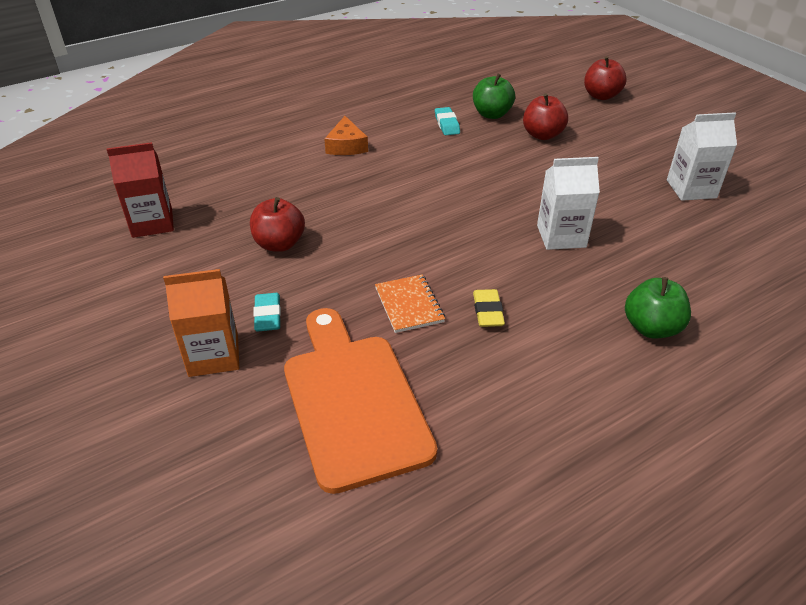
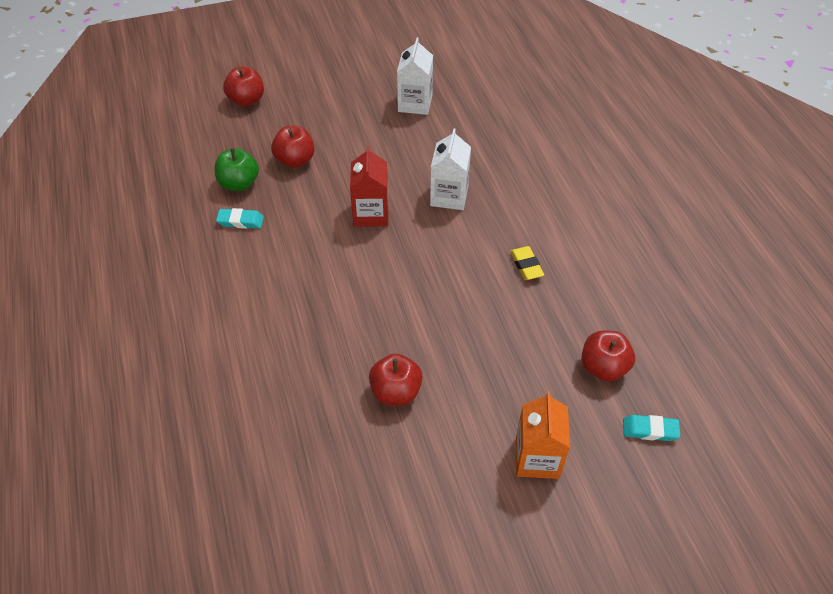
camera: 75 degrees left, 10 degrees up
red carton [107,142,174,238] -> red carton moved to [350,146,388,227]
turquoise eraser [253,293,281,331] -> turquoise eraser moved to [623,415,680,441]
orange cutting board [284,308,437,494] -> red apple [581,331,635,381]
orange cheese [324,116,368,155] -> none
orange notebook [375,275,445,333] -> none
yellow eraser [473,289,505,327] -> yellow eraser turned 60 degrees clockwise [510,246,544,280]
green apple [625,277,691,338] -> none

